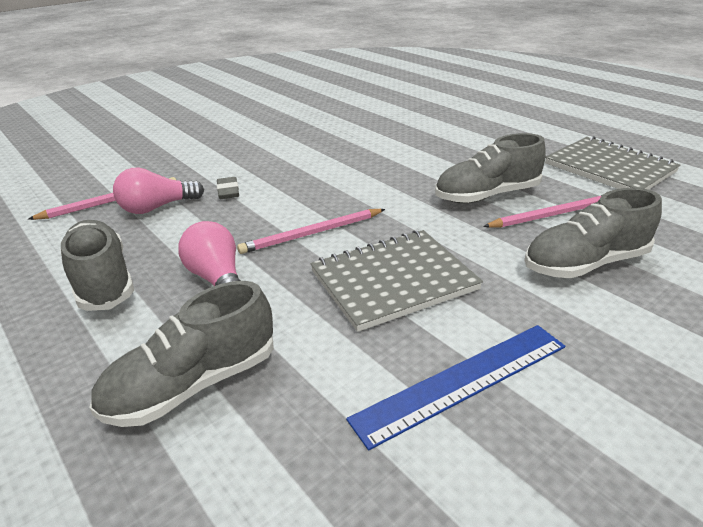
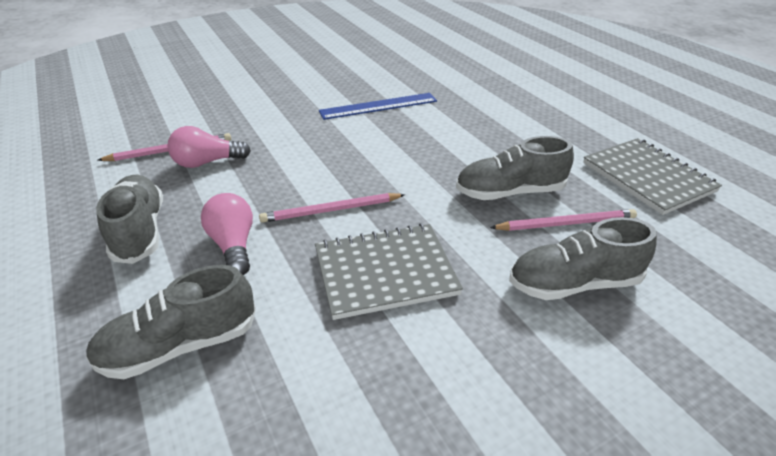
camera: 10 degrees right, 5 degrees up
grey eraser [217,177,239,199] -> none
blue ruler [346,325,565,450] -> blue ruler moved to [319,93,437,120]

